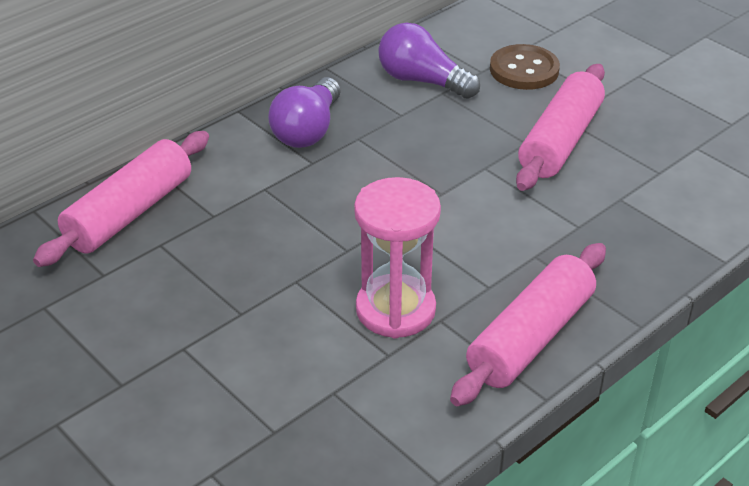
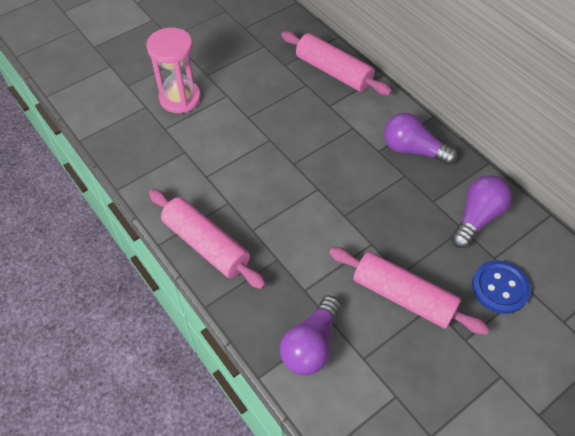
camera: 95 degrees right, 15 degrees up
pink hourglass [354,177,441,338] -> pink hourglass moved to [146,28,201,113]
brown button [490,44,560,90] -> blue button [472,260,531,314]
none -> purple light bulb [280,296,341,375]

